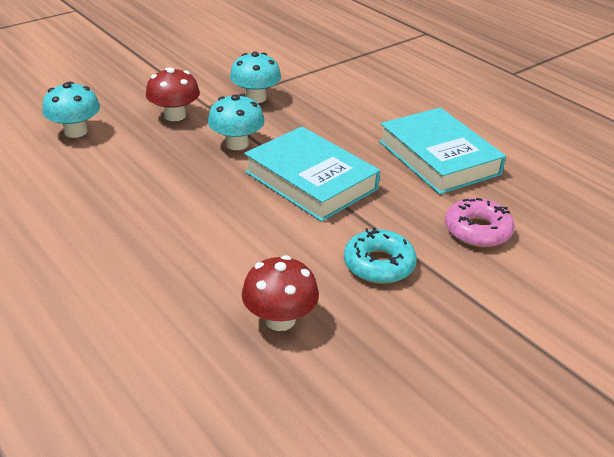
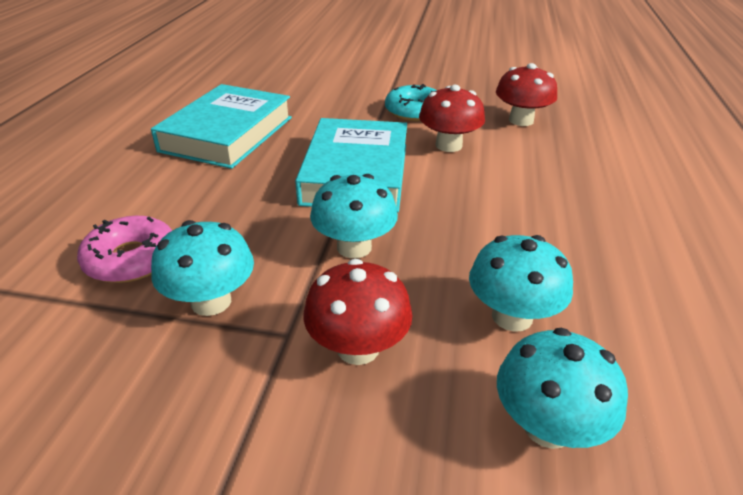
camera: 130 degrees left, 0 degrees up
pink donut [445,198,515,247] -> pink donut moved to [77,216,172,283]
none -> red mushroom [419,85,485,152]
none -> turquoise mushroom [469,235,573,332]

